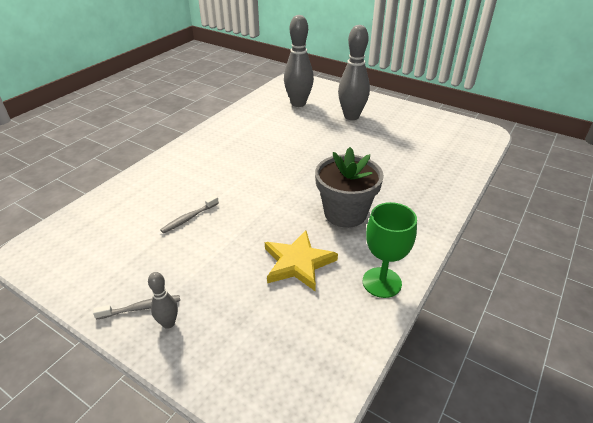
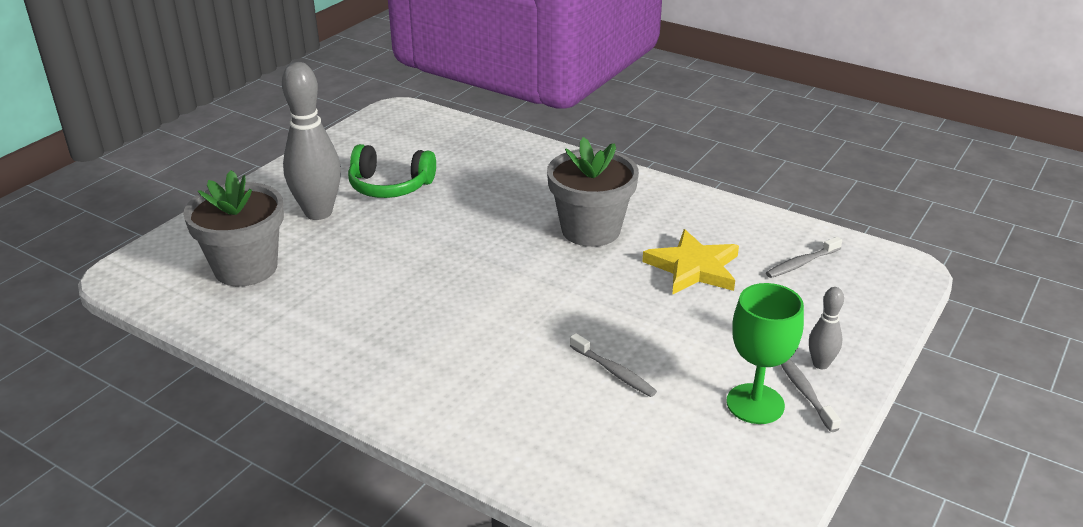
camera: 90 degrees left, 5 degrees down
grey bowling pin [284,15,314,107] -> grey flower pot [183,170,284,286]
green goblet [363,202,417,298] -> green goblet moved to [727,283,804,424]
none -> green headphones [348,144,436,198]
none -> grey toothbrush [766,237,842,278]

